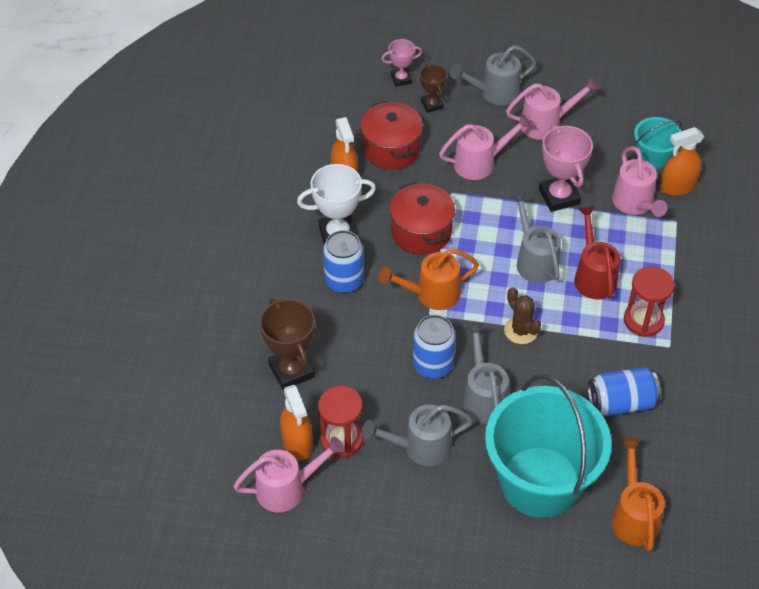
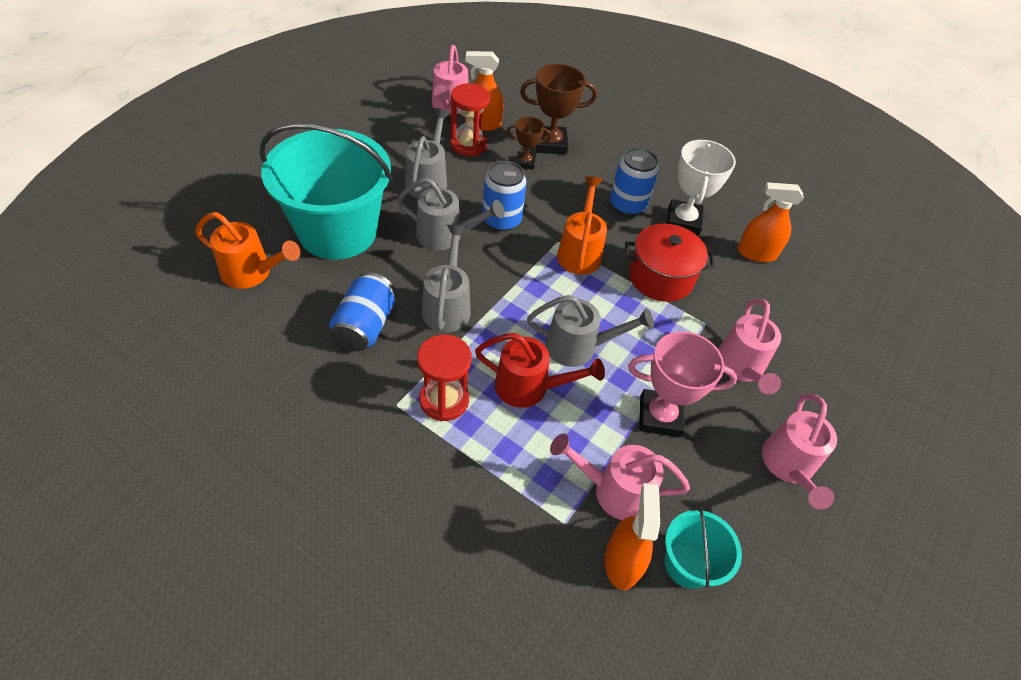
camera: 110 degrees right, 0 degrees up
red pot [360,101,423,170] -> none
pink trophy [381,39,422,87] -> none
brown trophy [420,64,447,113] -> brown trophy moved to [507,117,552,170]
grey watering can [450,45,537,105] -> grey watering can moved to [422,225,471,332]
brown cactus [504,287,541,344] -> none

